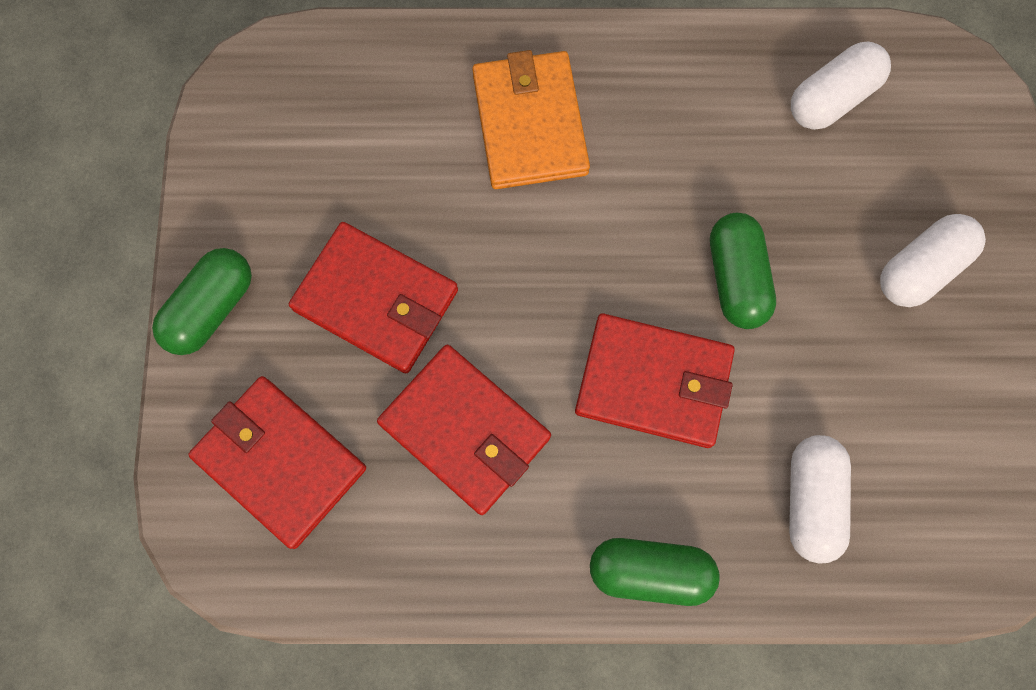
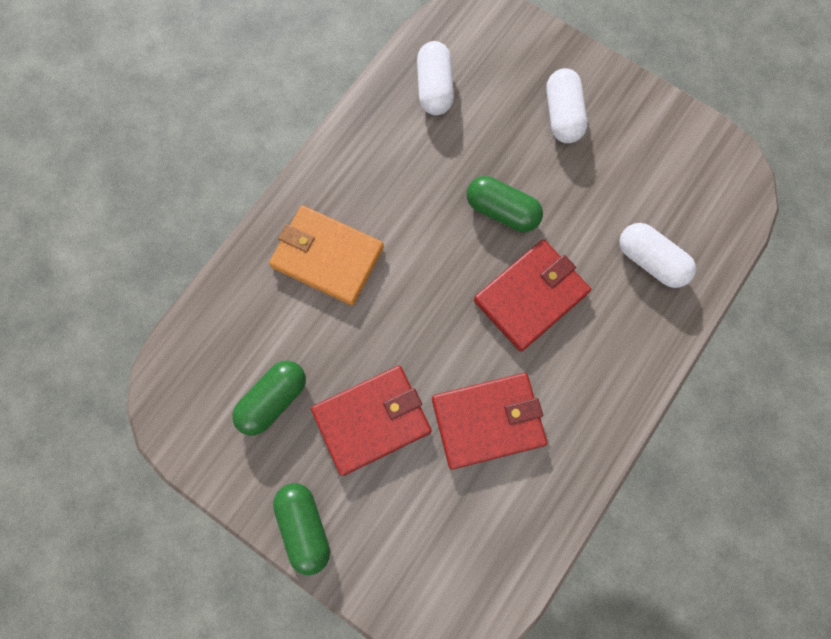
camera: 55 degrees left, 0 degrees up
red wallet [188,376,366,549] -> none
green capsule [590,538,720,606] -> green capsule moved to [232,361,306,436]

